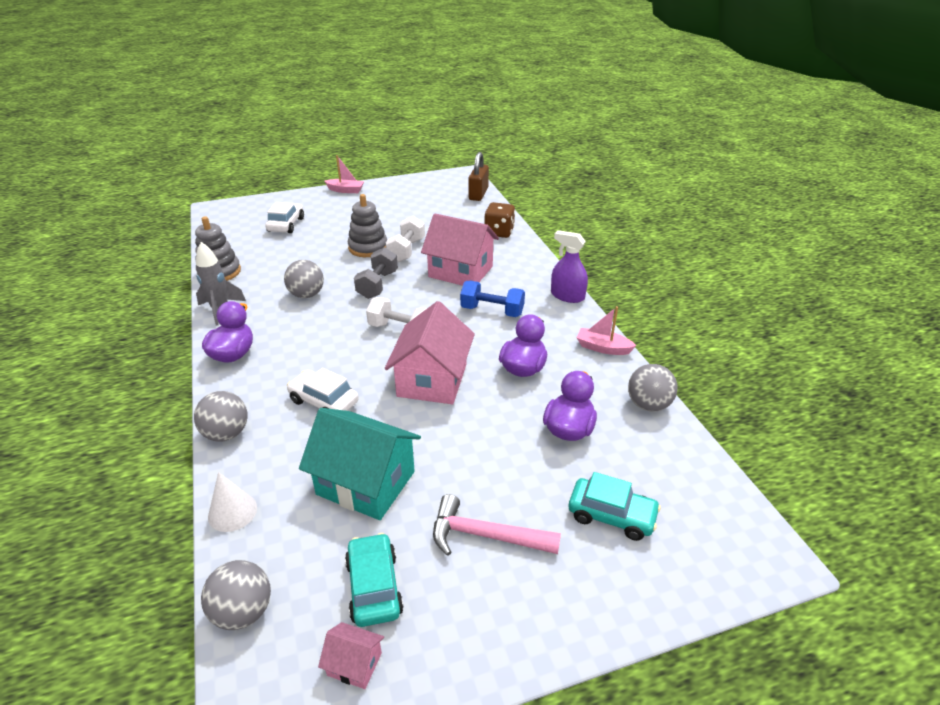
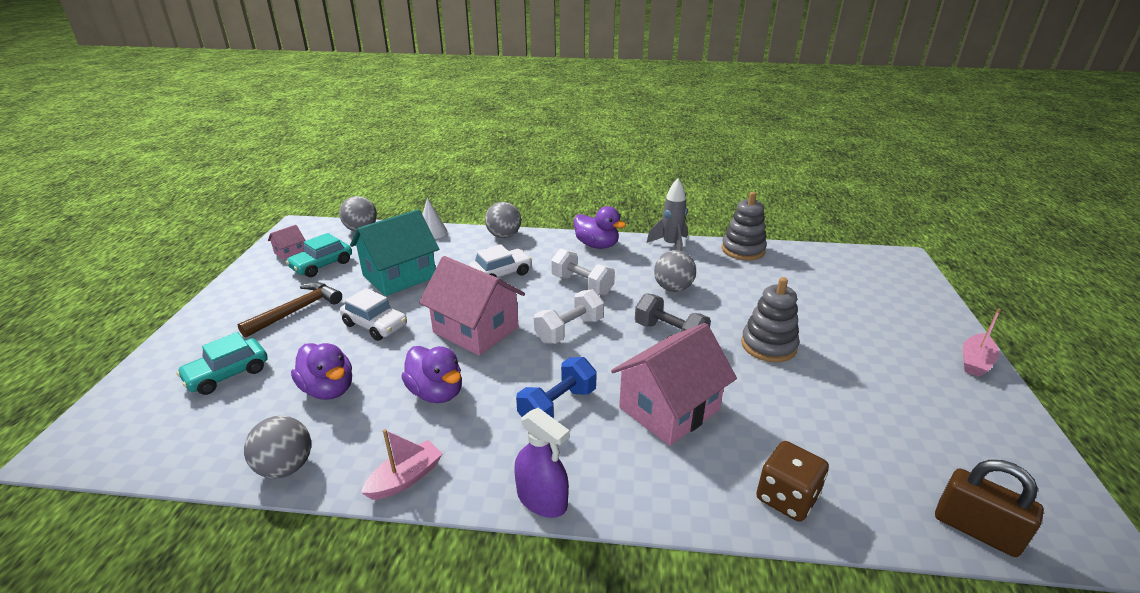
camera: 115 degrees right, 5 degrees down
white car [265,202,304,233] -> white car moved to [340,288,407,341]
turquoise car [345,533,404,627] -> turquoise car turned 120 degrees clockwise [286,233,352,277]
white dumbbell [386,216,425,262] -> white dumbbell moved to [551,249,615,295]
pink hammer [433,494,561,556] -> brown hammer [238,282,342,338]
purple spray bottle [551,230,588,303] -> purple spray bottle turned 75 degrees clockwise [514,408,570,518]

